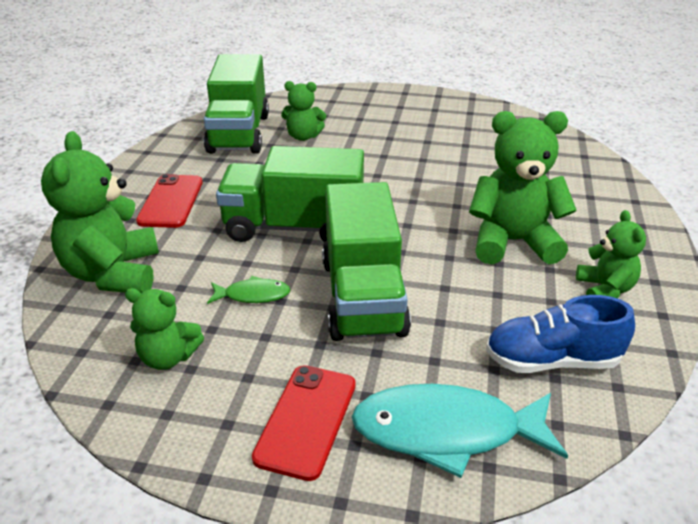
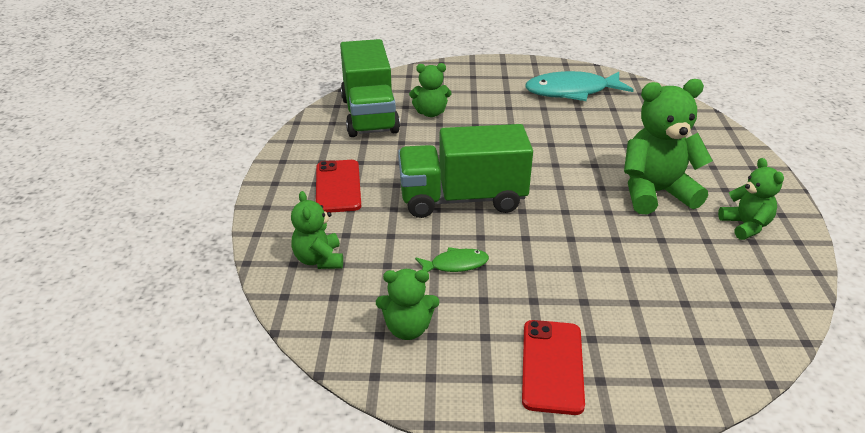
camera: 10 degrees left, 0 degrees up
green teddy bear [41,131,159,293] -> green teddy bear [291,191,343,269], size x0.57
green truck [322,182,411,341] -> none
turquoise fish [351,384,568,478] -> turquoise fish moved to [525,71,634,101]
blue shoe [486,295,635,373] -> none

